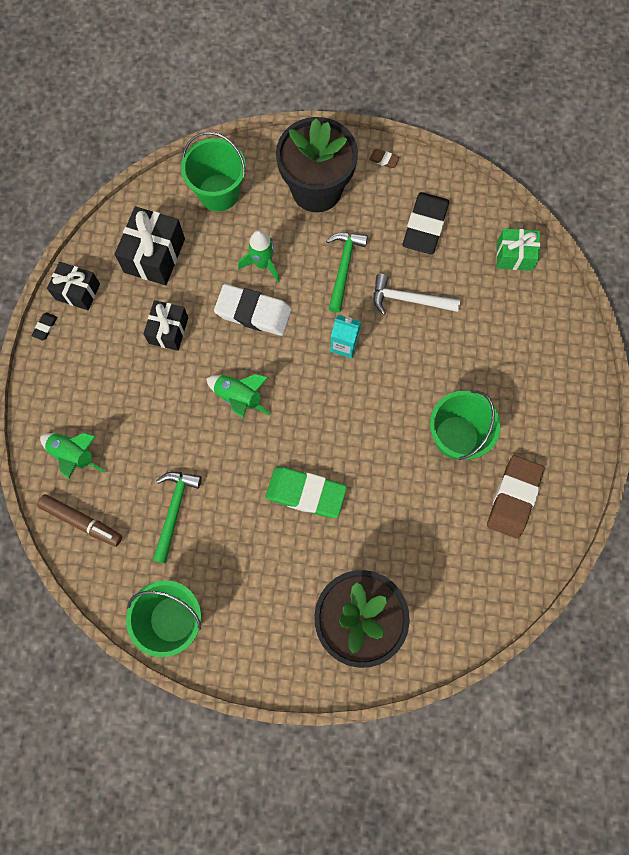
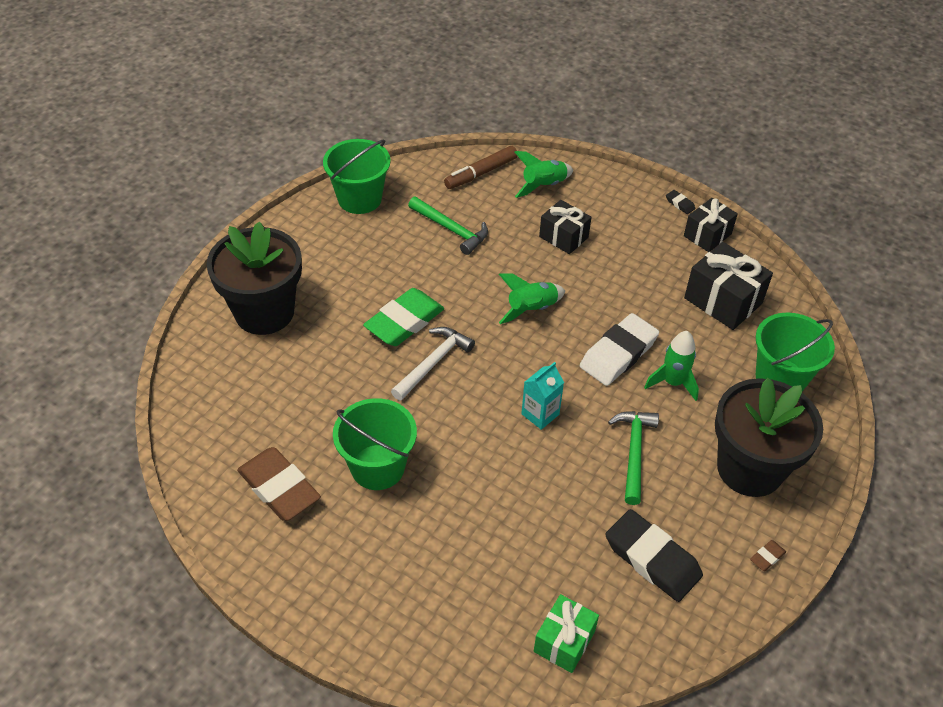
camera: 115 degrees right, 25 degrees down
black gift [143,300,188,351] -> black gift moved to [539,200,591,254]
green hammer [326,233,368,313] -> green hammer turned 120 degrees counterclockwise [608,411,659,505]
white hammer [374,274,460,315] -> white hammer moved to [391,327,475,401]

